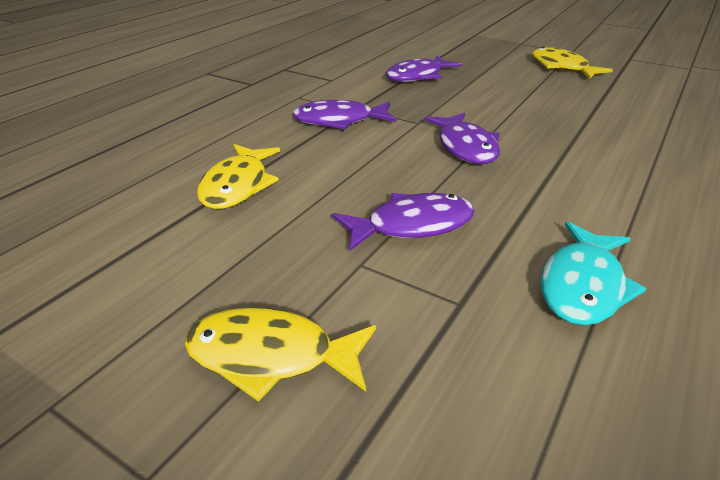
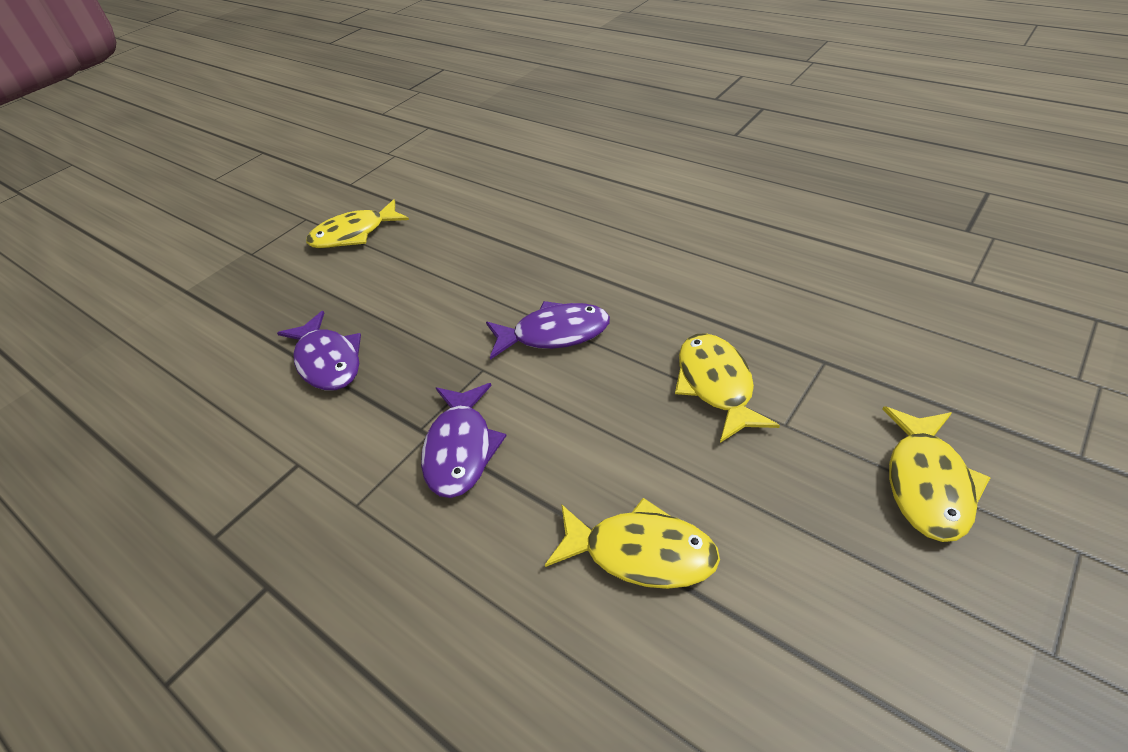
camera: 80 degrees left, 10 degrees up
purple fish [332,193,475,251] -> yellow fish [675,333,780,443]
turquoise fish [540,221,646,325] -> none

